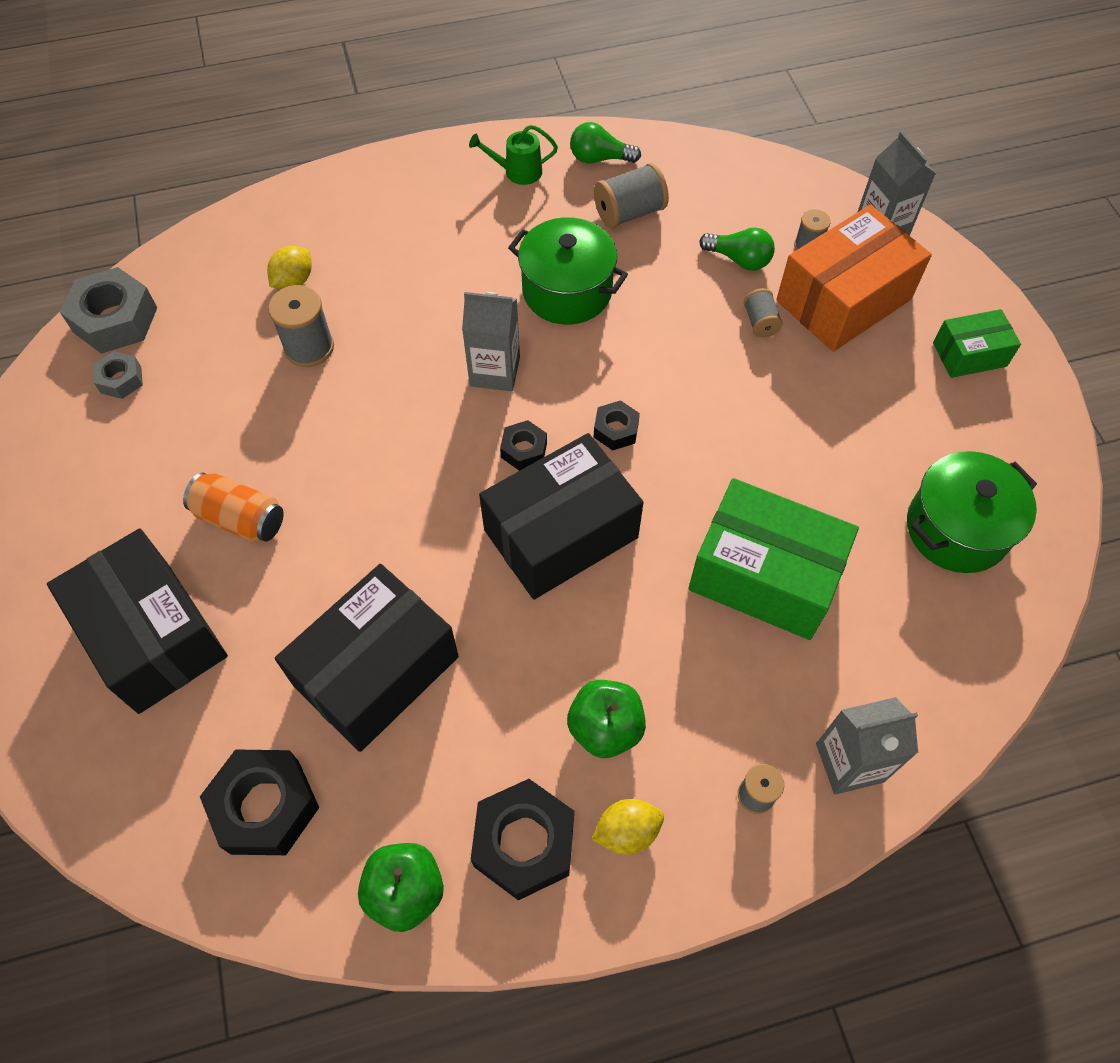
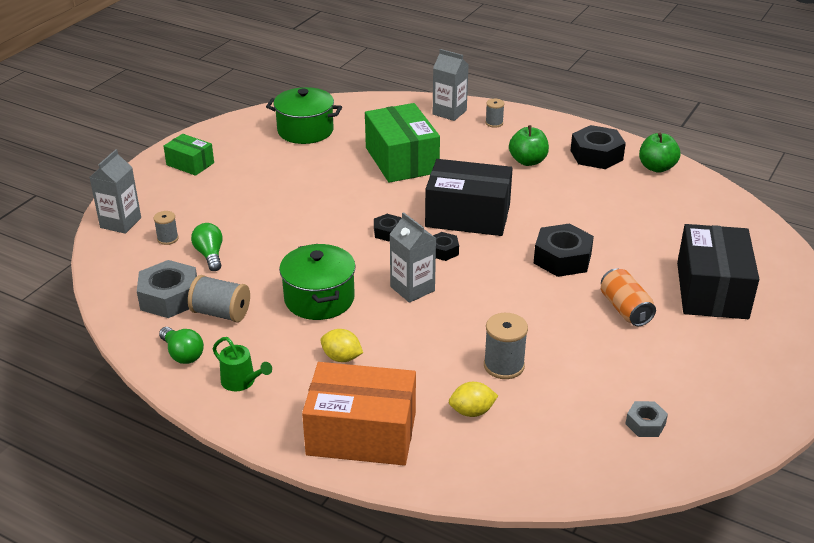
camera: 135 degrees left, 25 degrees down
grey nut [60,267,157,354] -> grey nut moved to [137,260,197,318]
black nut [200,749,319,855] -> black nut moved to [534,223,594,277]
black box [275,564,459,752] -> none
yellow lemon [591,799,664,855] -> yellow lemon moved to [320,329,363,362]
grey spool [744,288,783,337] -> none
orange box [776,205,932,352] -> orange box moved to [302,362,416,465]

